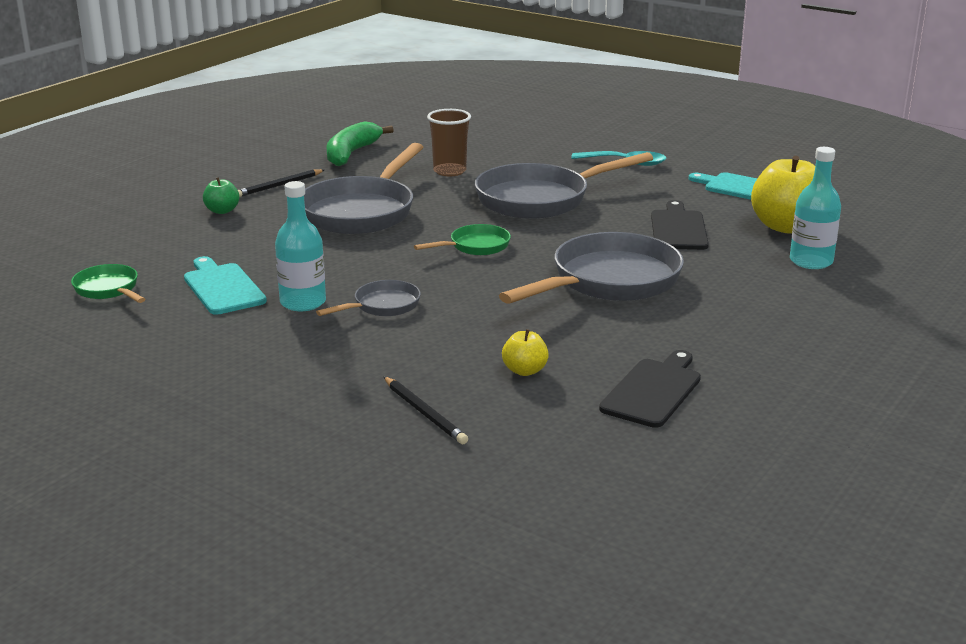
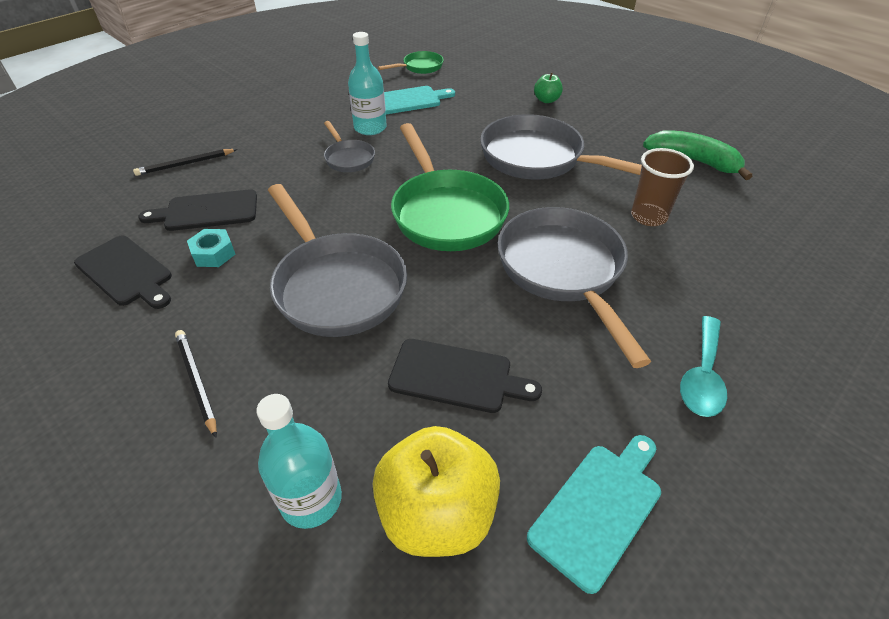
camera: 100 degrees right, 20 degrees up
black pencil [238,169,324,197] -> black pencil moved to [175,330,217,438]
green pan [414,224,511,255] -> green pan [391,123,509,251], size x2.03
yellow apple [502,329,549,376] -> black cutting board [138,189,257,231]
none -> turquoise nut [187,229,236,267]

